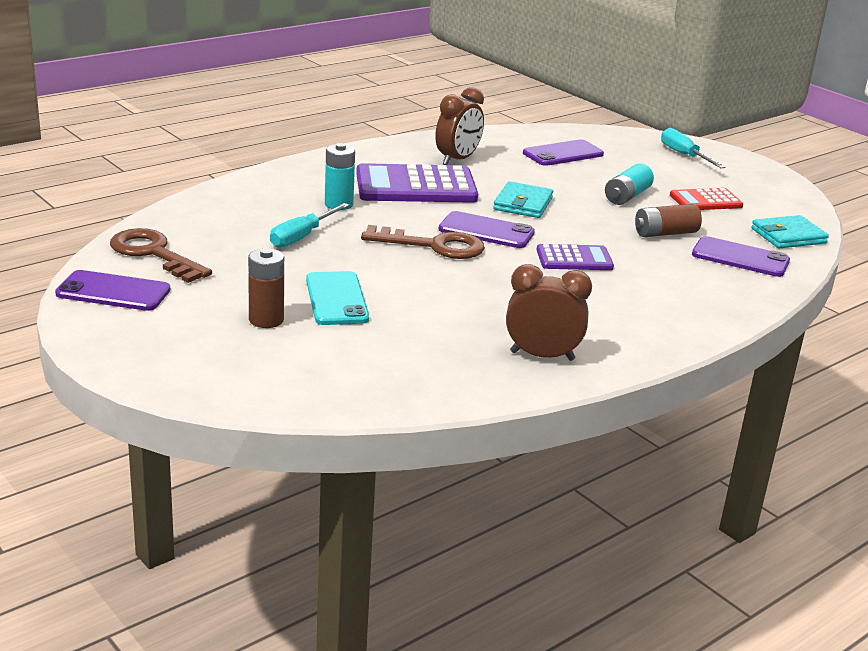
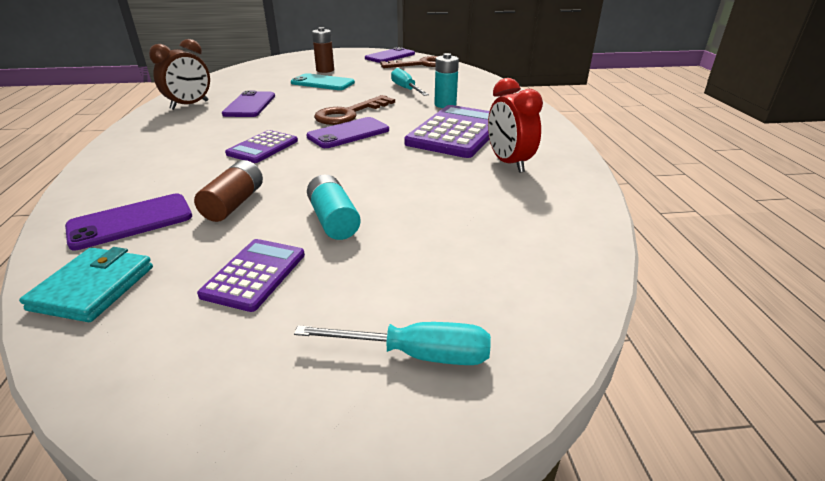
camera: 125 degrees right, 5 degrees up
brown clock [435,87,484,165] -> red clock [488,78,543,173]
turquoise wallet [493,181,553,218] -> none
purple phone [523,139,604,166] -> purple phone moved to [222,91,275,117]
red calculator [670,188,743,210] -> purple calculator [197,239,305,312]

